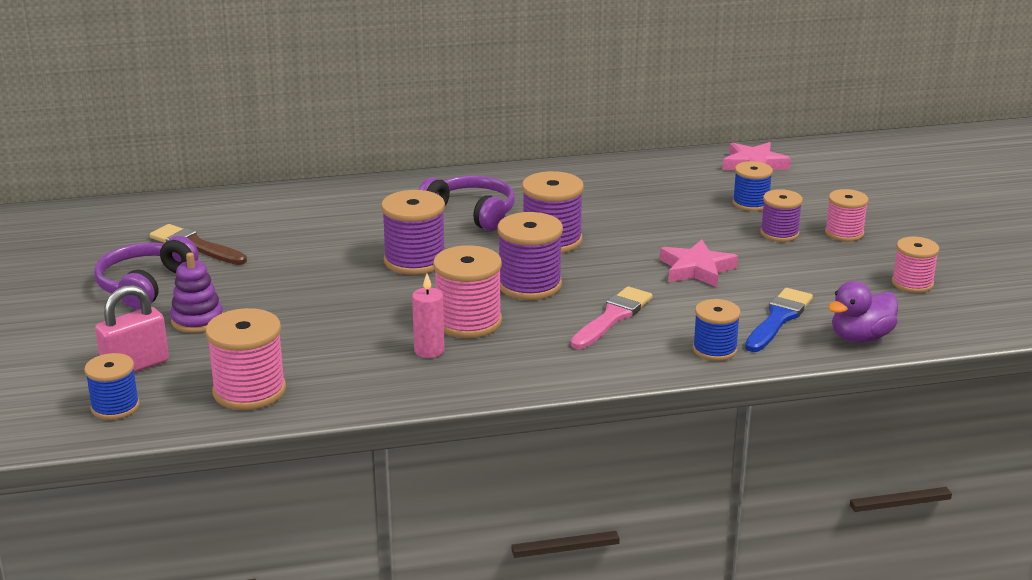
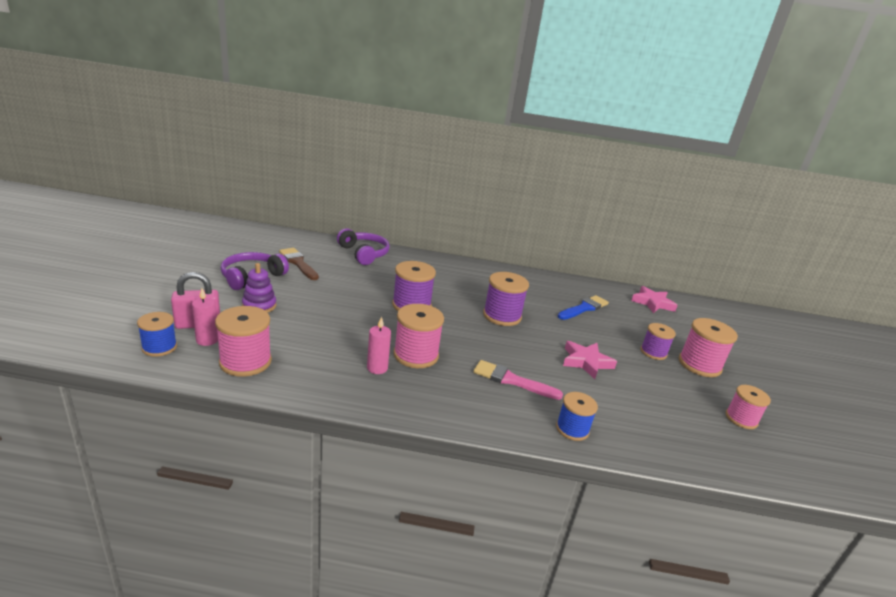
camera: 15 degrees right, 0 degrees up
purple headphones [419,175,515,231] -> purple headphones moved to [337,228,390,265]
purple spool [497,212,563,300] -> none
pink brush [571,286,653,349] -> pink brush turned 120 degrees counterclockwise [473,360,563,400]
blue spool [733,161,773,211] -> none
blue brush [745,288,813,352] -> blue brush moved to [558,295,609,320]
pink spool [825,189,868,241] -> pink spool [679,318,738,377], size x1.56
purple duck [828,281,898,343] -> none
none -> pink candle [192,288,218,346]

